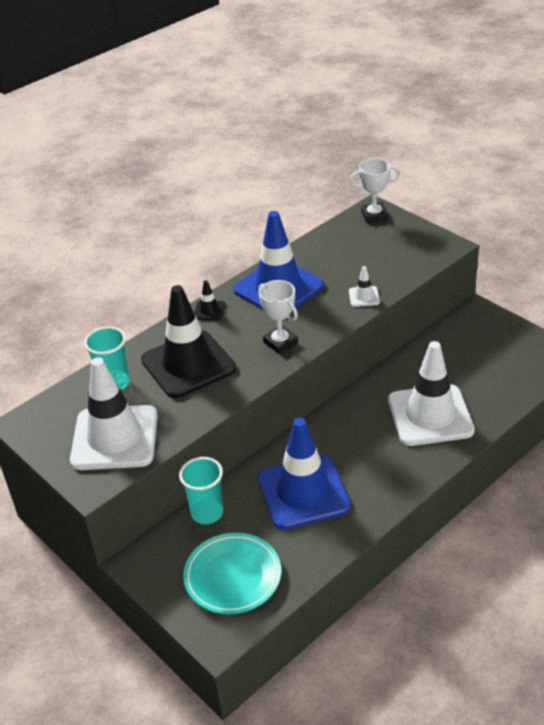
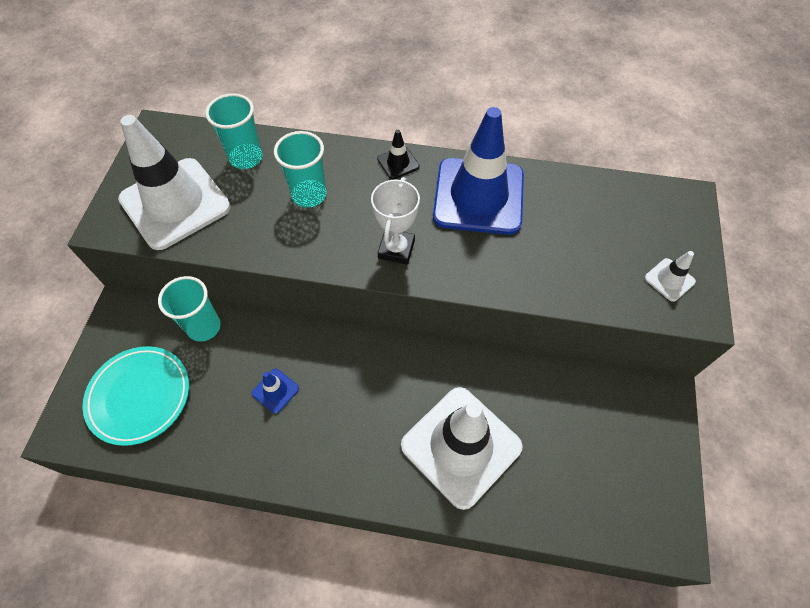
camera: 50 degrees right, 20 degrees up
black traffic cone [141,285,236,398] -> turquoise cup [274,131,326,208]
blue traffic cone [258,418,351,530] -> blue traffic cone [252,369,299,414], size x0.41
white traffic cone [349,266,380,307] -> white traffic cone moved to [645,251,696,302]
white trophy [350,158,400,223] -> none

